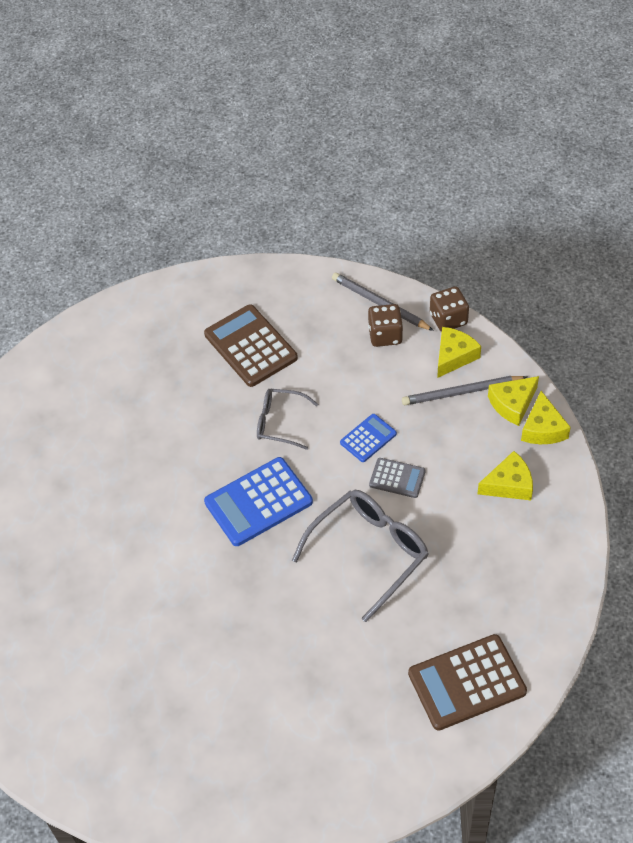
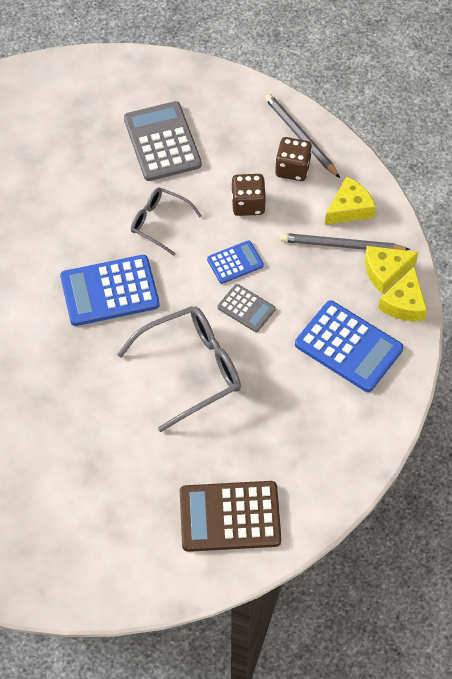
camera: 15 degrees right, 5 degrees up
brown calculator [204,304,298,387] -> grey calculator [124,101,202,181]
brown dice [430,286,469,332] -> brown dice moved to [231,174,266,216]
yellow cheese [478,451,533,500] -> blue calculator [295,300,403,392]

